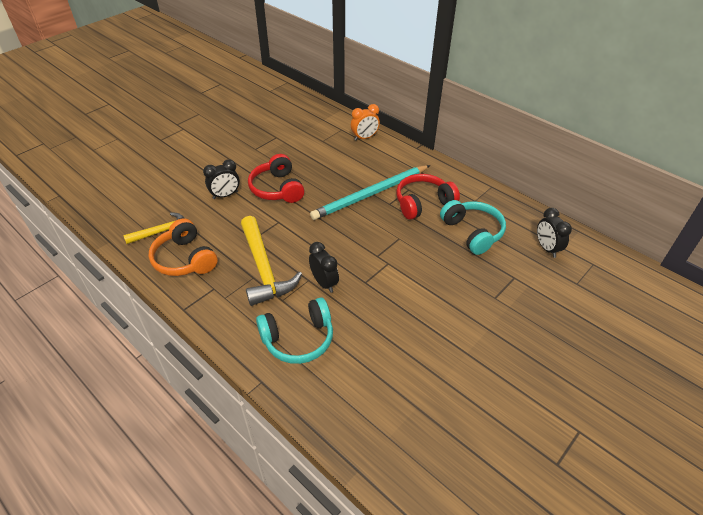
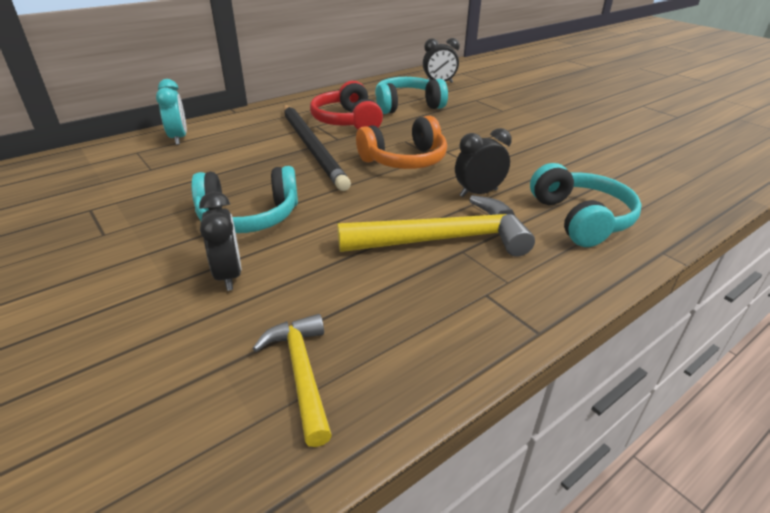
camera: 80 degrees left, 10 degrees down
orange headphones [149,218,218,276] -> orange headphones moved to [356,116,447,169]
red headphones [248,154,304,203] -> turquoise headphones [191,166,298,233]
turquoise pencil [310,165,430,220] -> black pencil [283,105,351,191]
orange clock [351,104,380,141] -> turquoise clock [156,79,187,145]

